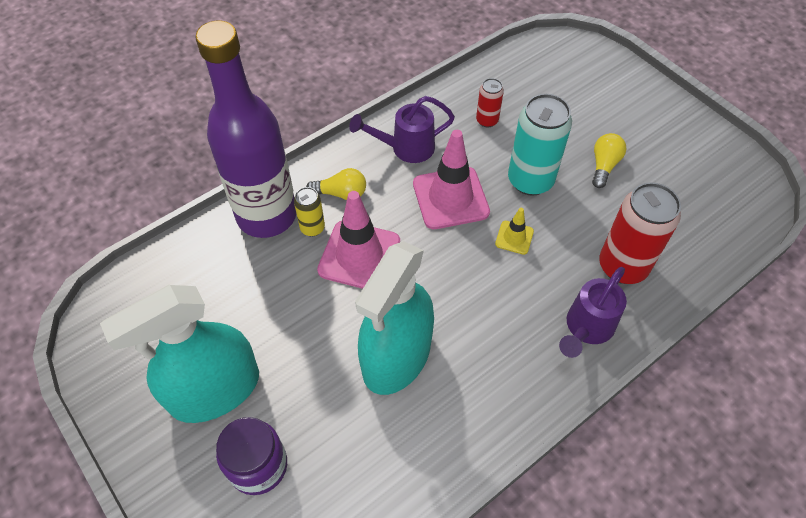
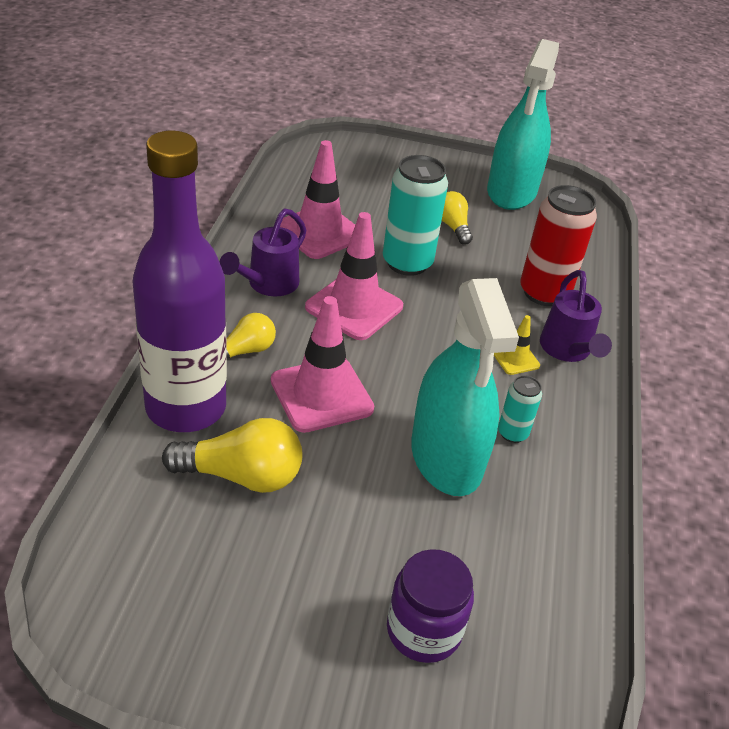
camera: 45 degrees left, 15 degrees down
turquoise spray bottle [100,285,259,423] -> turquoise spray bottle moved to [487,39,559,210]
yellow can [294,187,325,236] -> none
red can [476,78,504,127] -> pink traffic cone [280,140,355,259]
yellow traffic cone [495,208,534,255] -> yellow traffic cone moved to [494,315,540,375]
none -> yellow light bulb [162,418,302,493]
none -> turquoise can [498,375,542,443]

